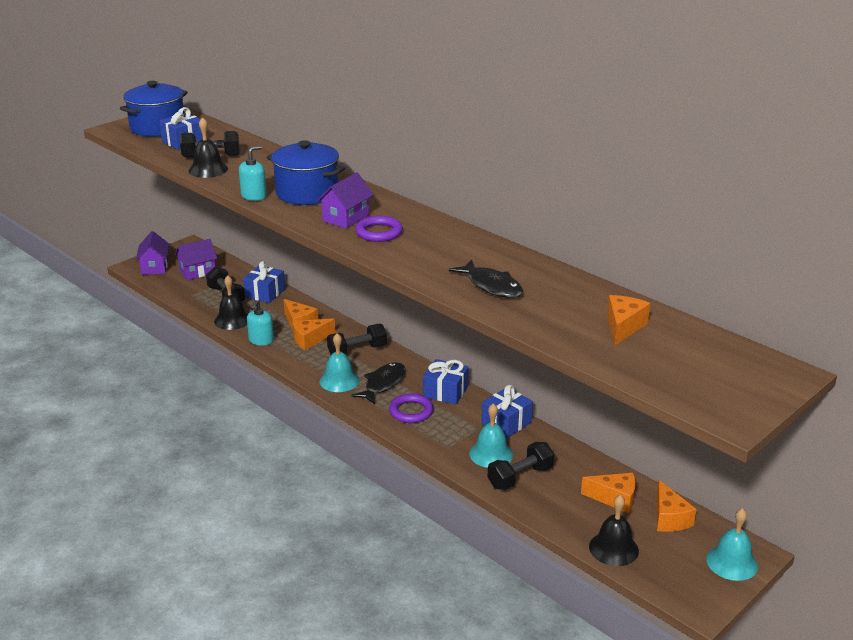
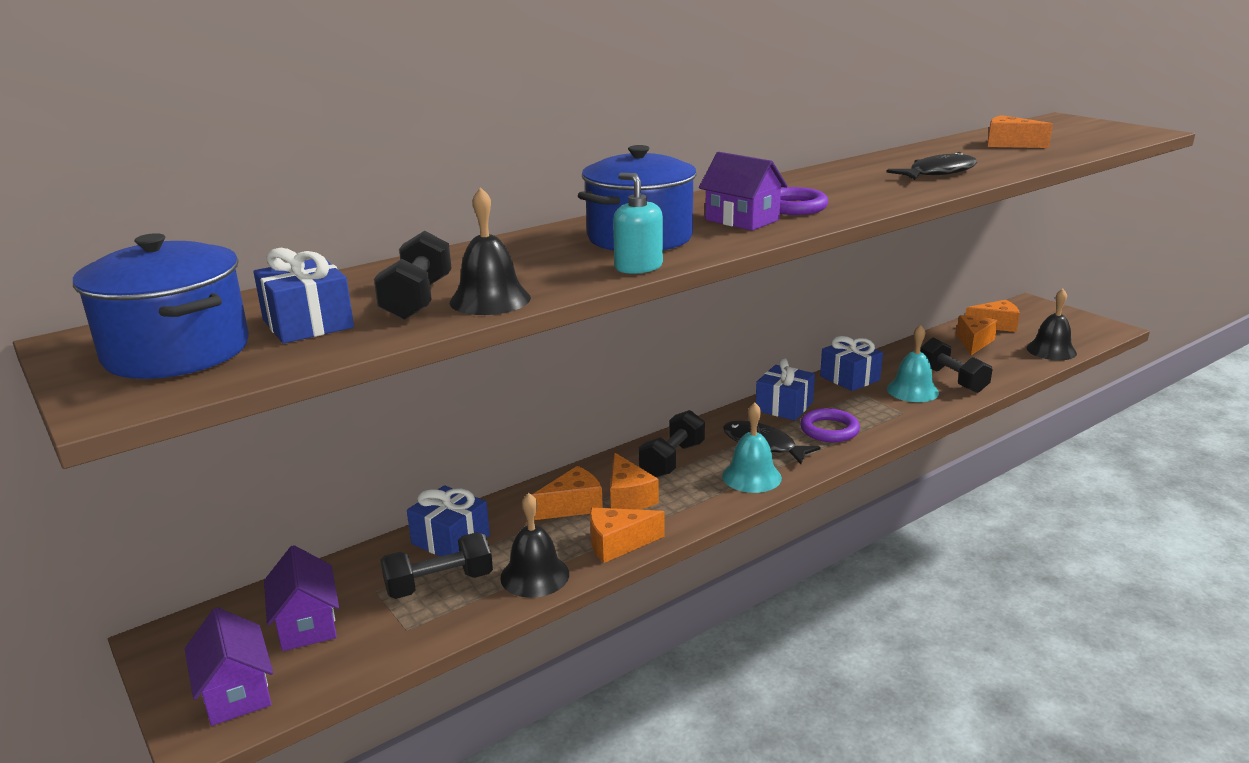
camera: 80 degrees left, 5 degrees down
purple house [136,231,169,275] -> purple house turned 60 degrees clockwise [185,607,273,726]
turquoise soap dispenser [247,300,274,346] -> orange cheese [590,508,665,563]
black dumbbell [327,324,387,355] -> black dumbbell turned 45 degrees clockwise [639,410,705,477]
turquoise bell [706,508,758,581] -> none

